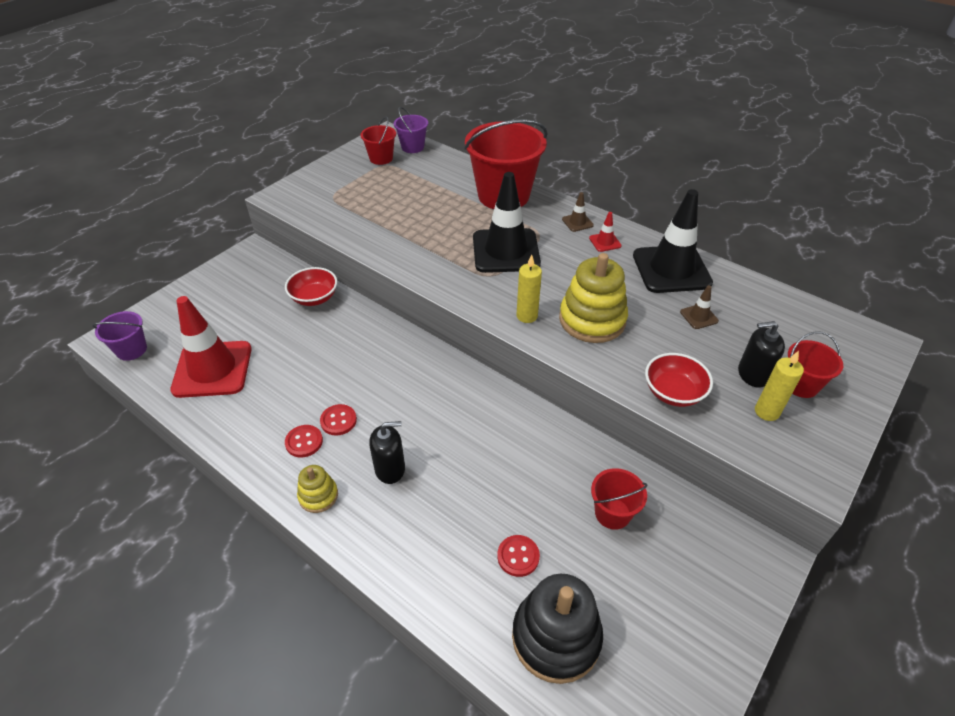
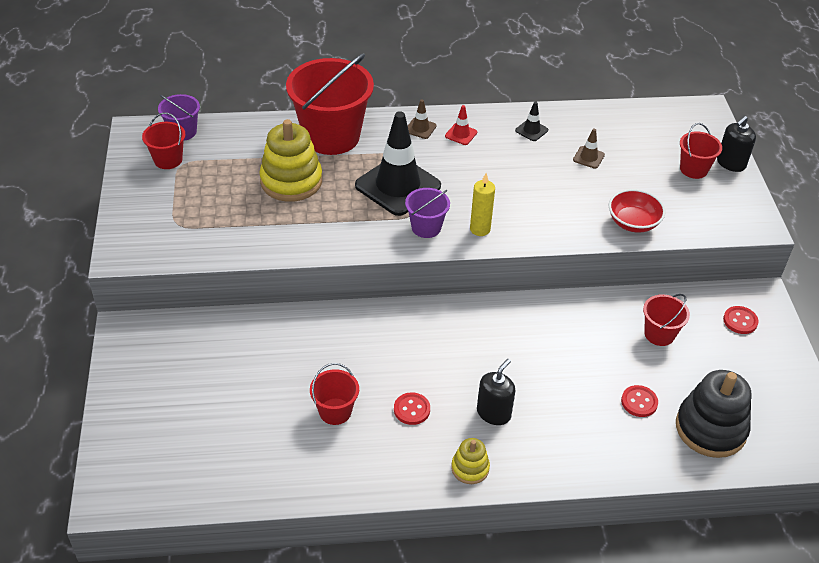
camera: 45 degrees left, 0 degrees up
purple bucket [92,311,147,361] -> purple bucket moved to [405,188,450,238]
red traffic cone [170,296,252,398] -> none
red bowl [285,267,337,306] -> none
red button [285,425,323,458] -> red button moved to [723,306,758,334]
yellow stacking toy [559,253,628,343] -> yellow stacking toy moved to [259,119,322,202]
black traffic cone [633,189,713,293] -> black traffic cone [515,101,548,141], size x0.41
black soap dispenser [738,321,785,388] -> black soap dispenser moved to [717,116,756,172]
yellow candle [755,351,804,421] -> none
none -> red bucket [310,363,359,425]

